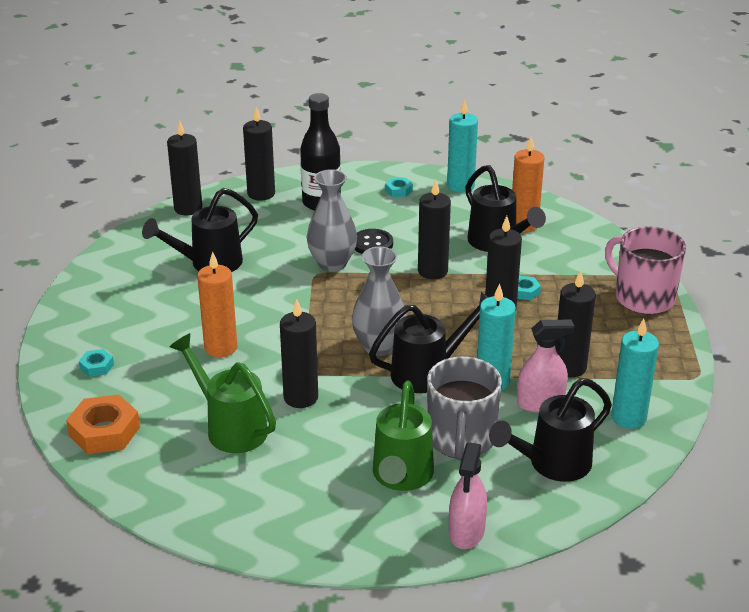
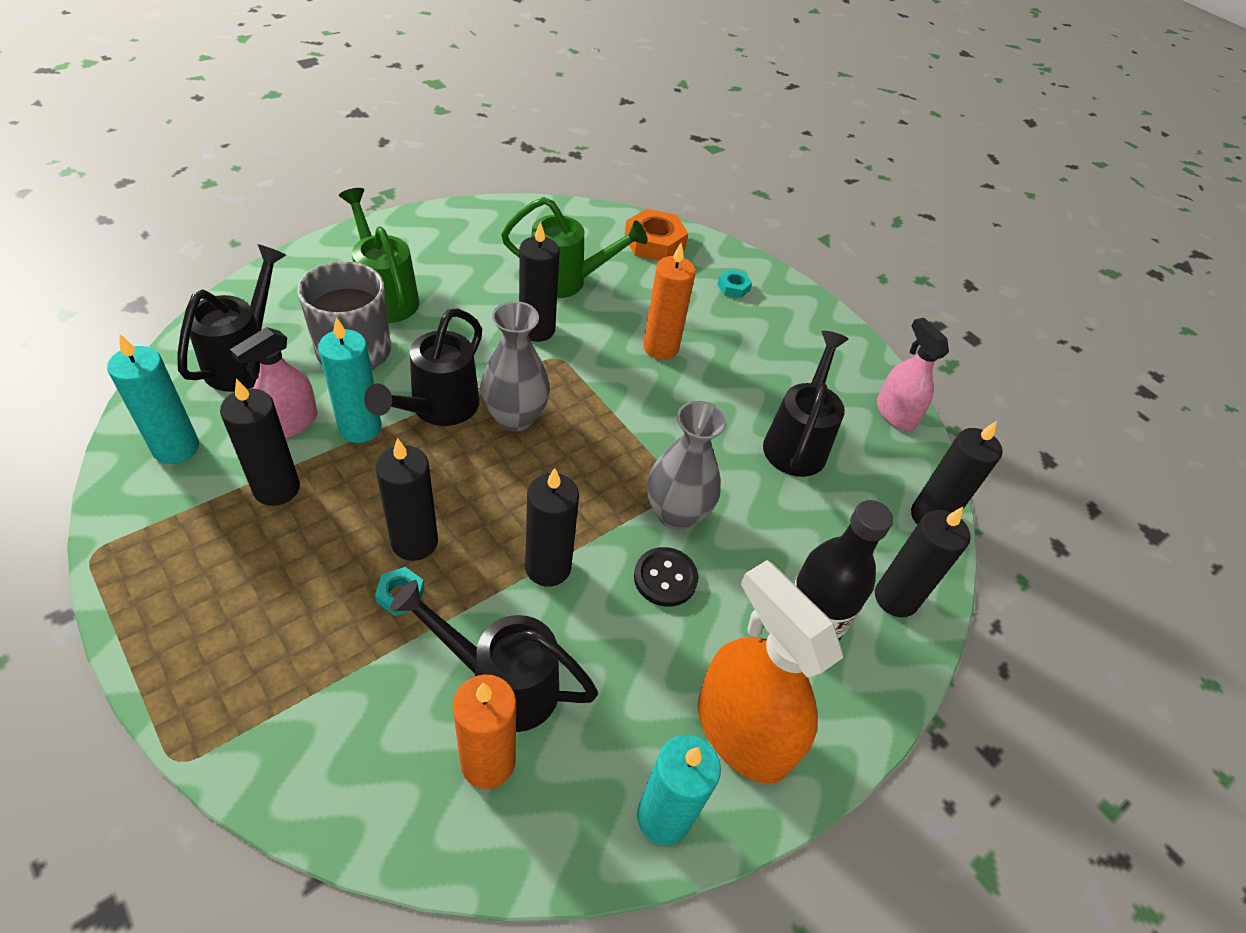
camera: 135 degrees right, 15 degrees up
turquoise nut [385,177,413,197] -> orange spray bottle [698,560,843,784]
pink spray bottle [449,442,487,549] -> pink spray bottle moved to [877,318,949,431]
pink mug [605,227,686,315] -> none

